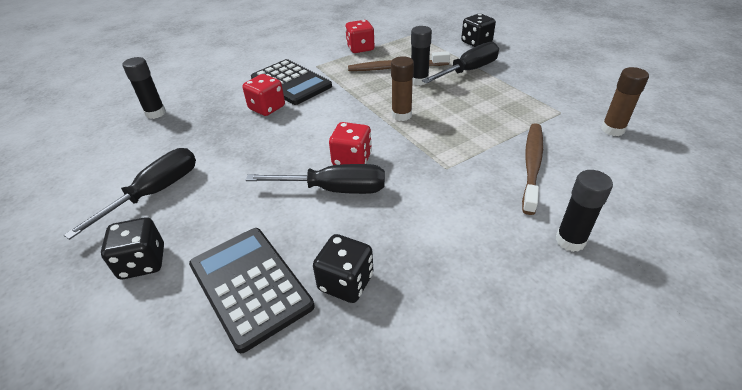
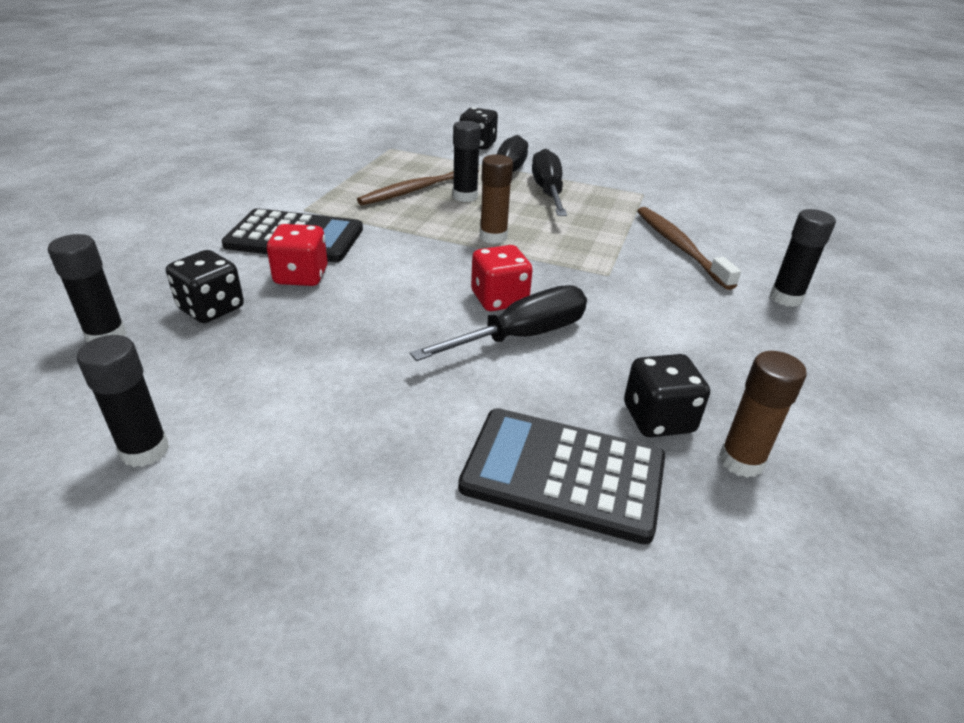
camera: 40 degrees left, 5 degrees down
black screwdriver [64,148,196,240] -> black screwdriver moved to [532,149,567,216]
black dice [101,217,164,279] -> black dice moved to [166,250,244,323]
red dice [345,20,375,53] -> none
brown glue stick [601,67,649,136] -> brown glue stick moved to [720,351,807,478]
none -> black glue stick [77,335,169,467]

